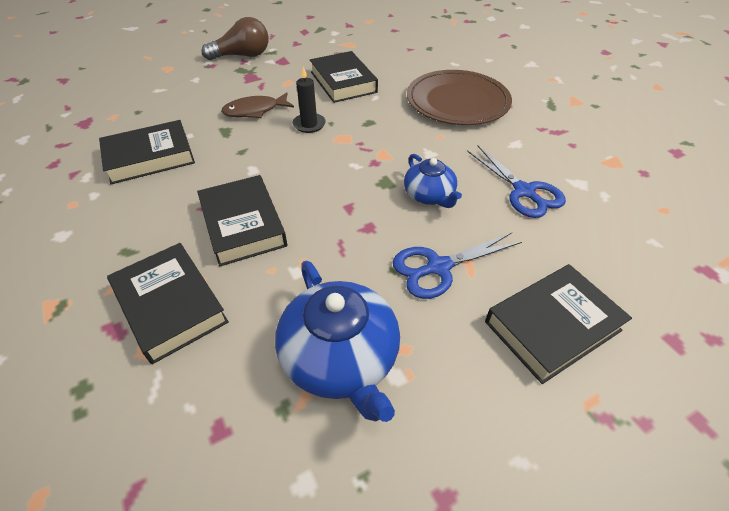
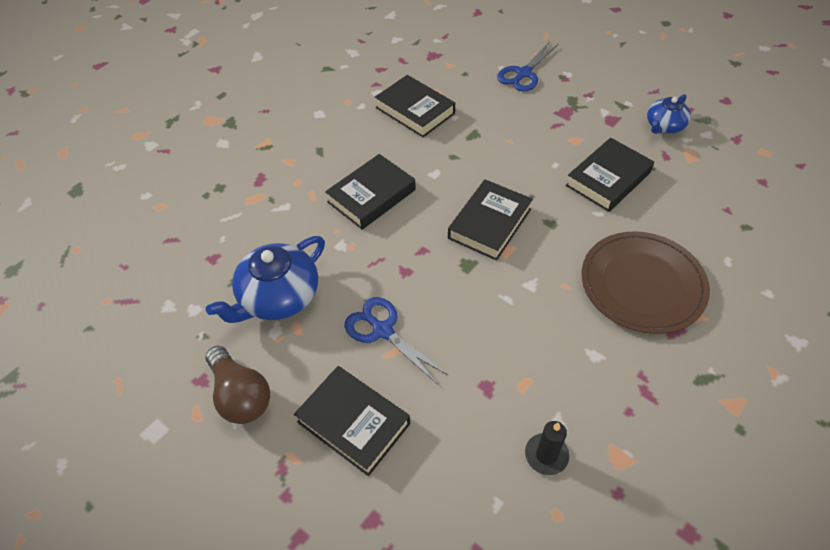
camera: 70 degrees right, 5 degrees up
black book [107,243,229,364] -> black book moved to [448,179,533,261]
brown light bulb [201,17,268,60] -> brown light bulb moved to [205,346,270,424]
brown fish [221,92,294,118] -> none
black candle [293,67,326,133] -> black candle moved to [525,421,569,475]
blue teapot [404,154,462,208] -> blue teapot moved to [647,94,691,134]
blue scissors [467,146,566,218] -> blue scissors moved to [497,41,559,92]

